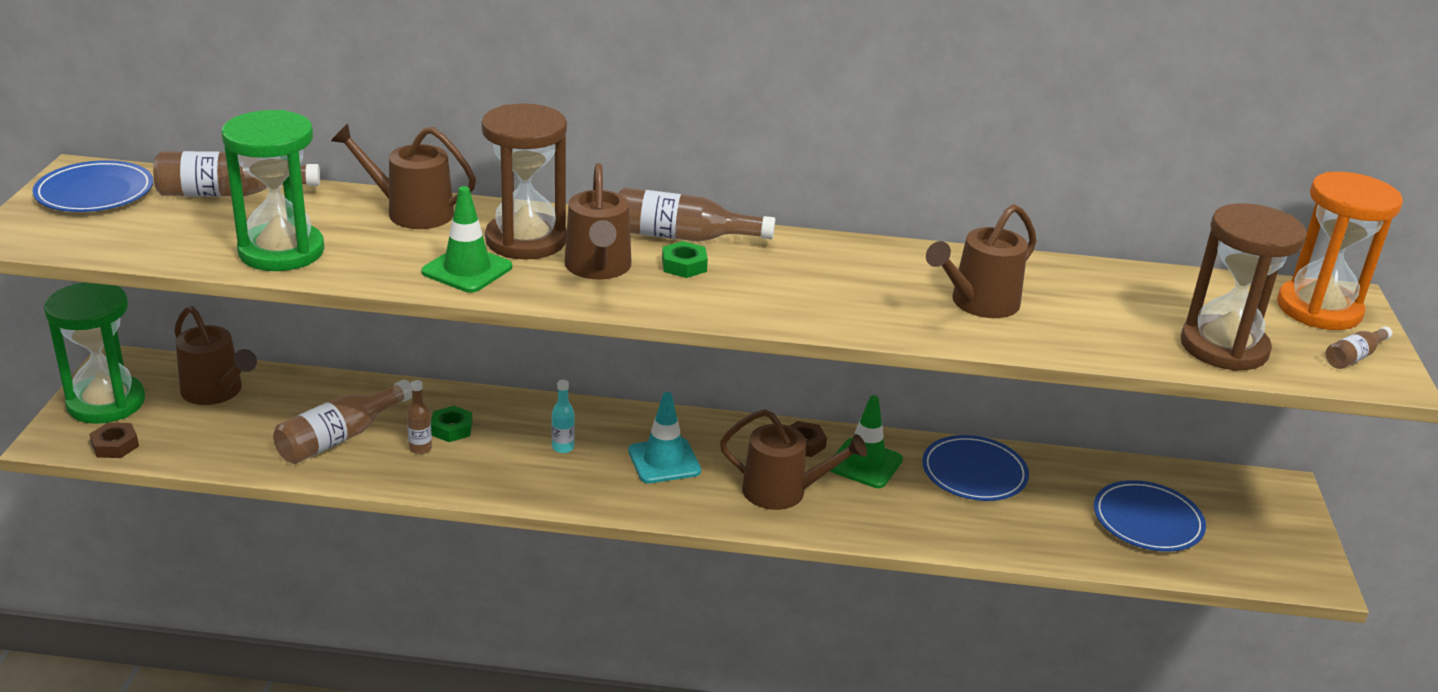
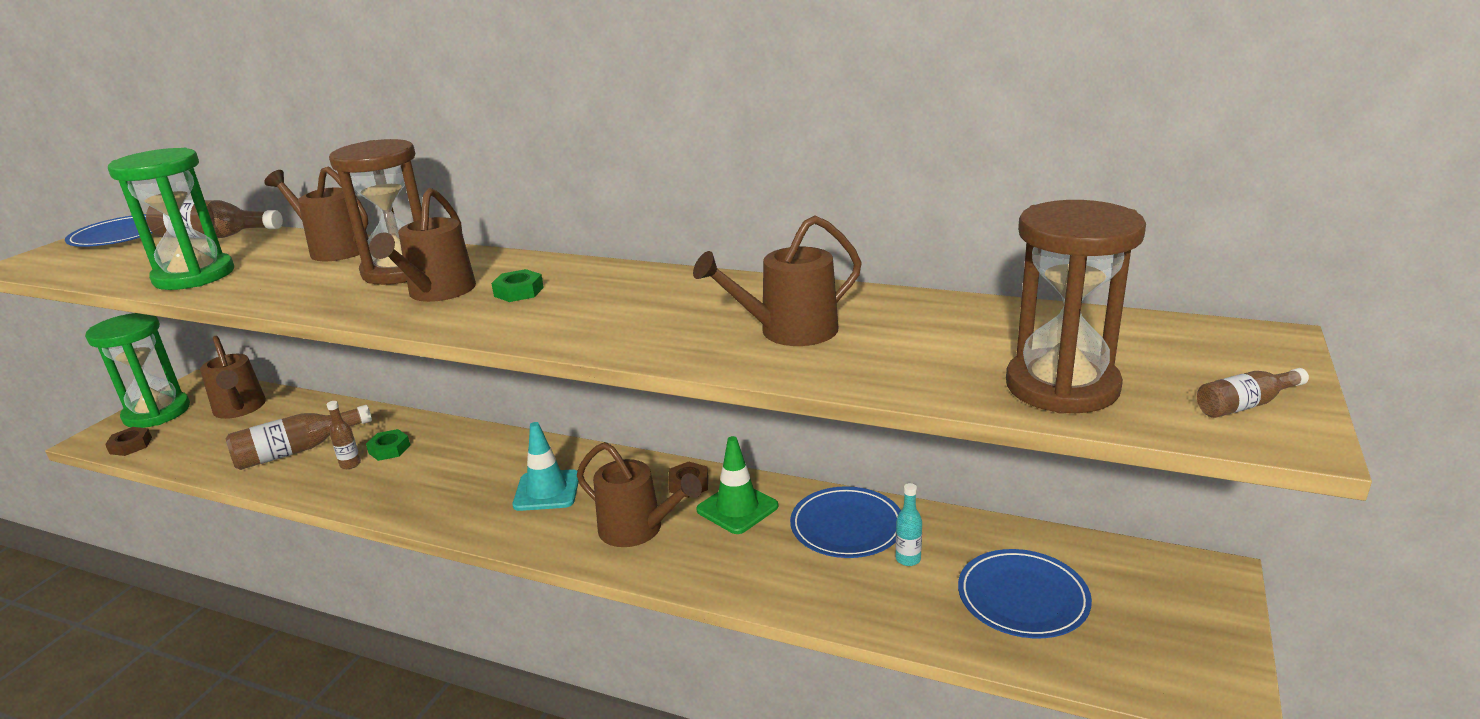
camera: 20 degrees right, 5 degrees down
green traffic cone [421,186,512,293] -> none
turquoise bottle [552,380,575,453] -> turquoise bottle moved to [896,483,922,566]
brown bottle [618,188,775,242] -> none
orange hourglass [1277,172,1403,330] -> none

